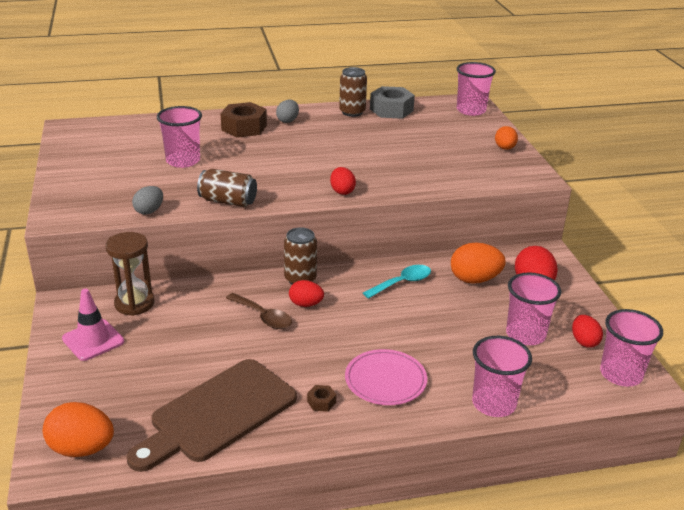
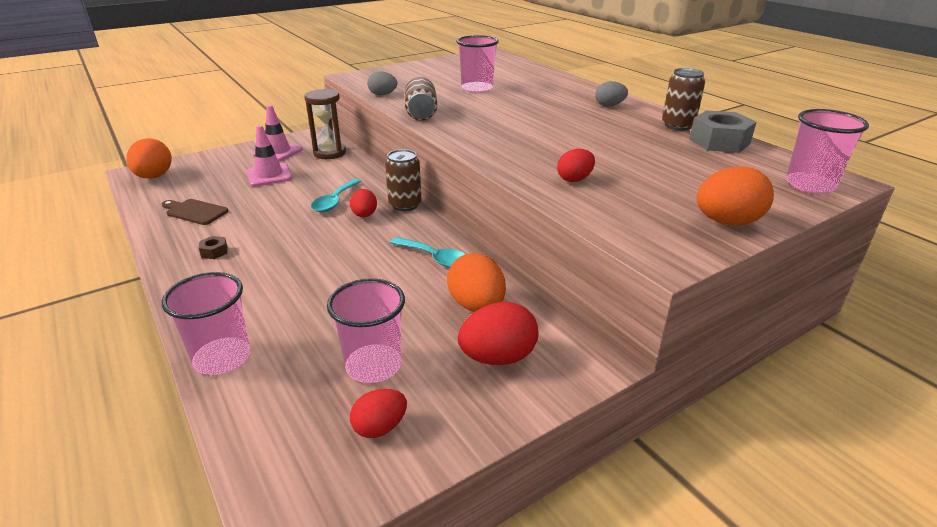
camera: 70 degrees right, 0 degrees up
brown cutting board [127,359,297,472] -> brown cutting board [162,199,228,225], size x0.48
brown nut [220,102,267,138] -> none
brown spoon [226,293,292,329] -> turquoise spoon [311,179,362,212]
red egg [330,167,356,195] -> red egg moved to [557,149,595,182]
pink plate [345,349,427,405] -> none
orange egg [495,126,518,150] -> orange egg [697,167,774,225], size x1.60
pink cup [600,309,663,387] -> none
none -> pink traffic cone [247,125,292,187]

